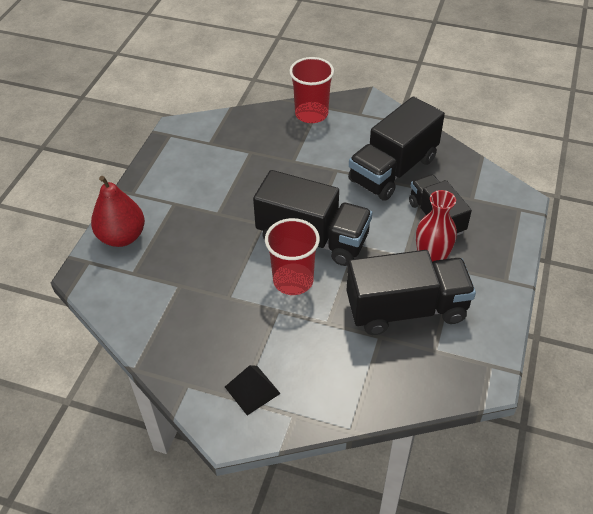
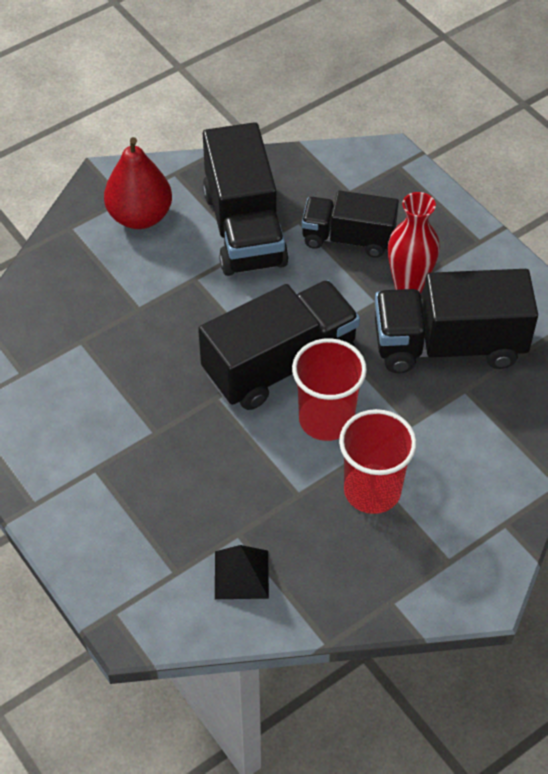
camera: 55 degrees left, 5 degrees up
red pear [91,176,145,247] -> red pear moved to [104,137,172,229]
black pyramid [225,365,281,416] -> black pyramid moved to [215,545,269,599]
red cup [289,57,334,123] -> red cup moved to [339,409,417,514]
black truck [346,250,476,335] -> black truck turned 120 degrees counterclockwise [375,269,538,373]

